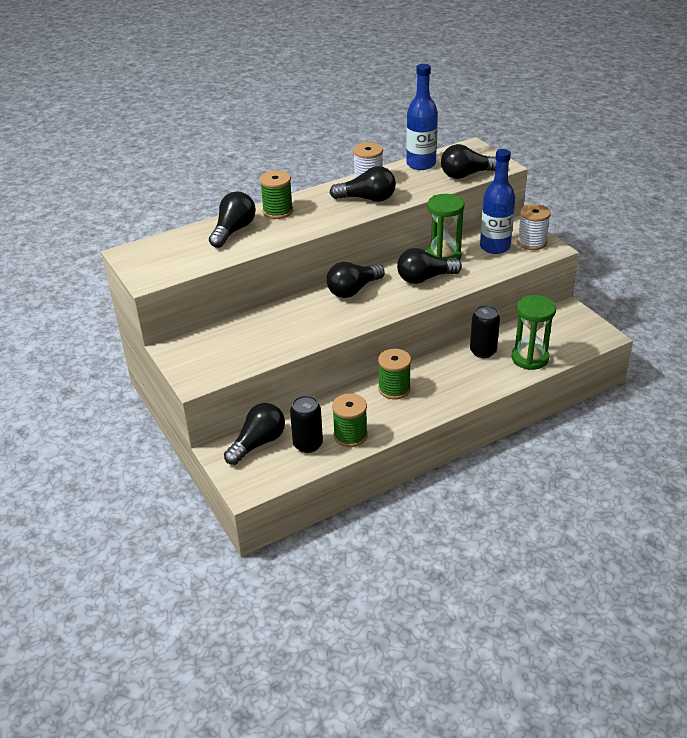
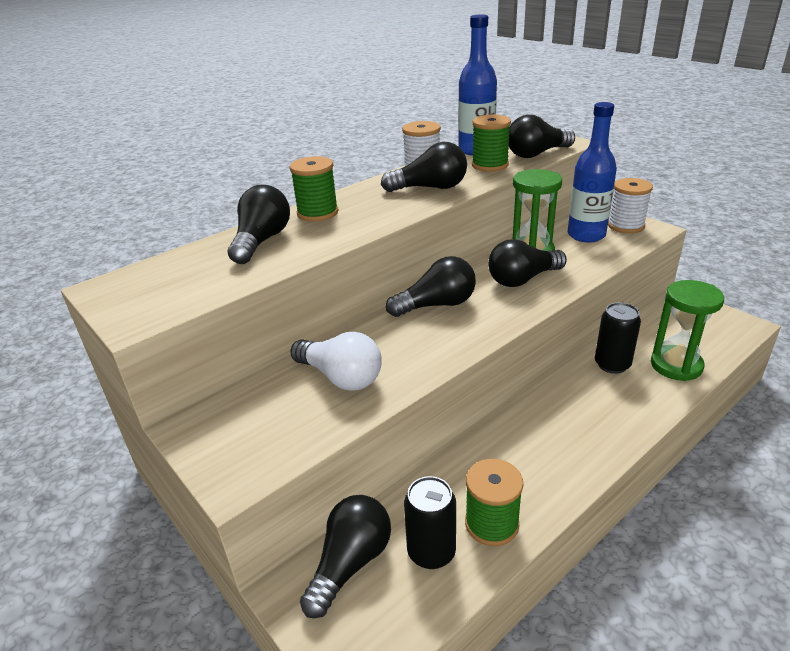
camera: 10 degrees left, 5 degrees down
black light bulb [327,262,385,298] -> black light bulb turned 150 degrees counterclockwise [386,256,476,317]
green spool [378,349,411,399] -> green spool moved to [472,114,511,172]
none -> white light bulb [290,332,382,391]

